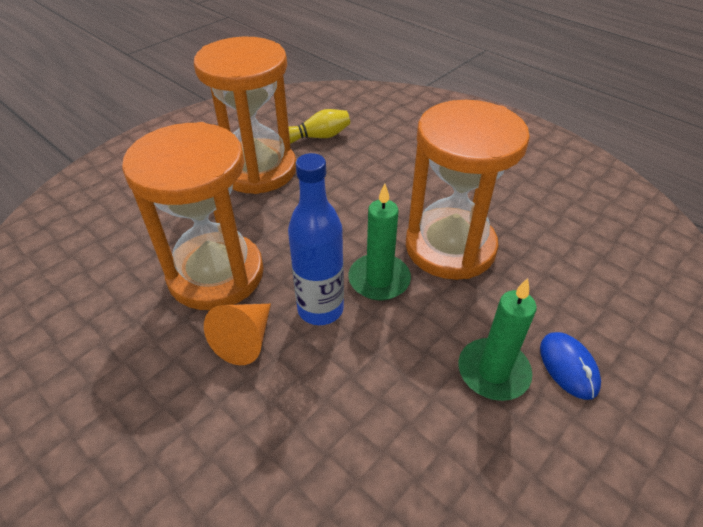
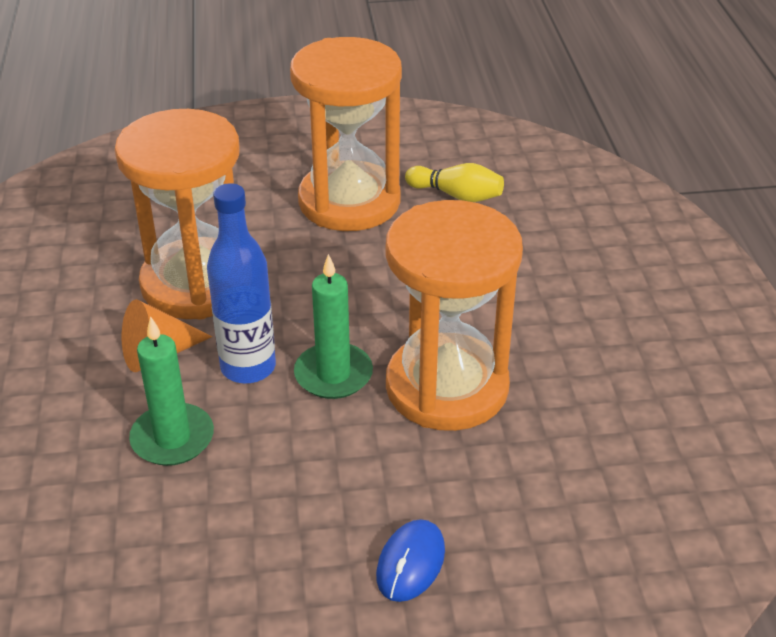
camera: 40 degrees right, 5 degrees down
green candle [458,278,537,401] -> green candle moved to [129,316,214,466]

